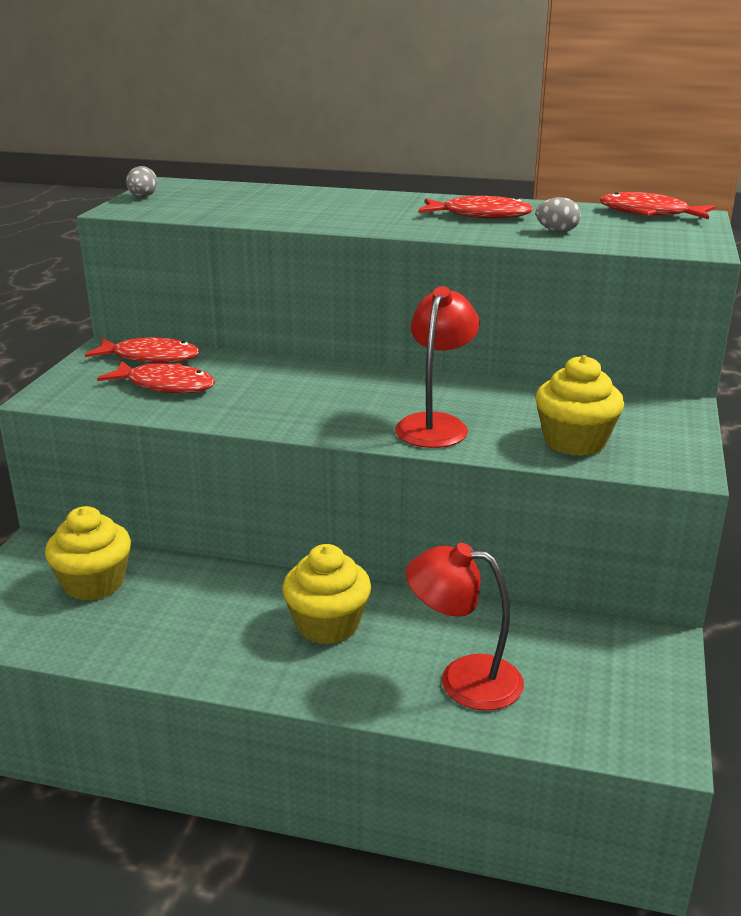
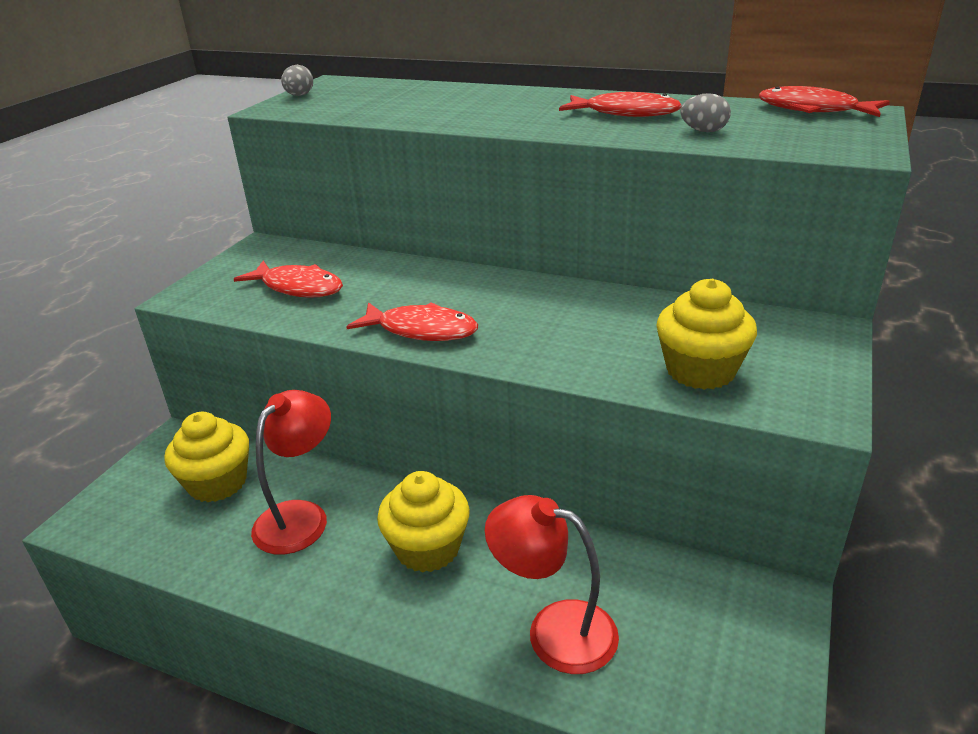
camera: 10 degrees right, 5 degrees up
red fish [85,337,199,363] -> red fish moved to [346,302,478,341]
red lamp [395,286,480,448] -> red lamp moved to [251,390,331,555]

